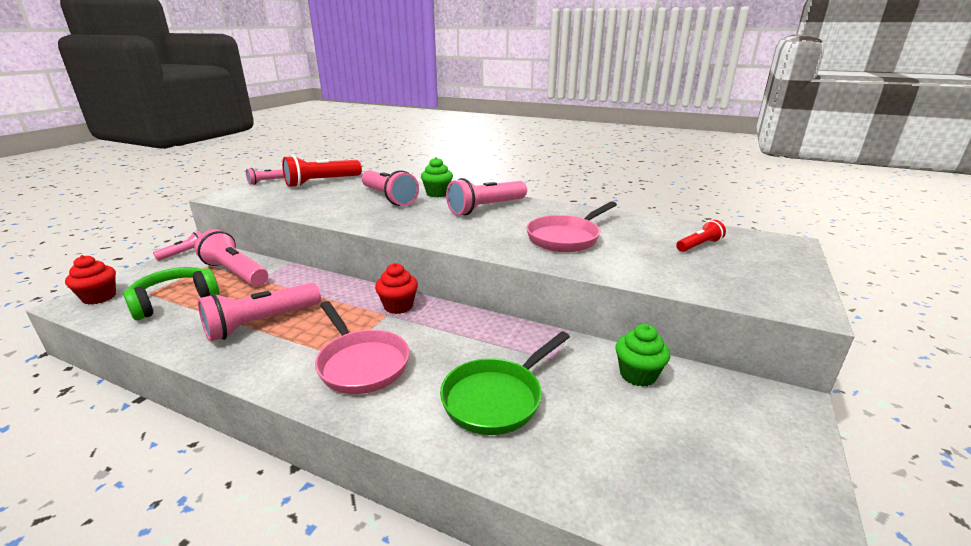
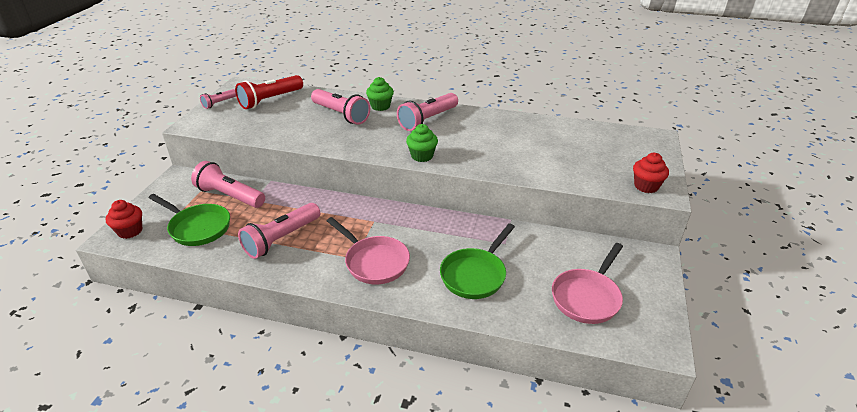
camera: 10 degrees left, 10 degrees up
green headphones [123,267,219,320] -> green pan [149,194,230,246]
pink flashlight [153,231,202,261] -> none
red cupcake [375,263,418,314] -> red cupcake moved to [633,153,669,193]
pink pan [526,201,617,252] -> pink pan moved to [552,243,623,324]
green cupcake [615,324,670,387] -> green cupcake moved to [406,124,438,162]
red flashlight [676,220,726,252] -> none

